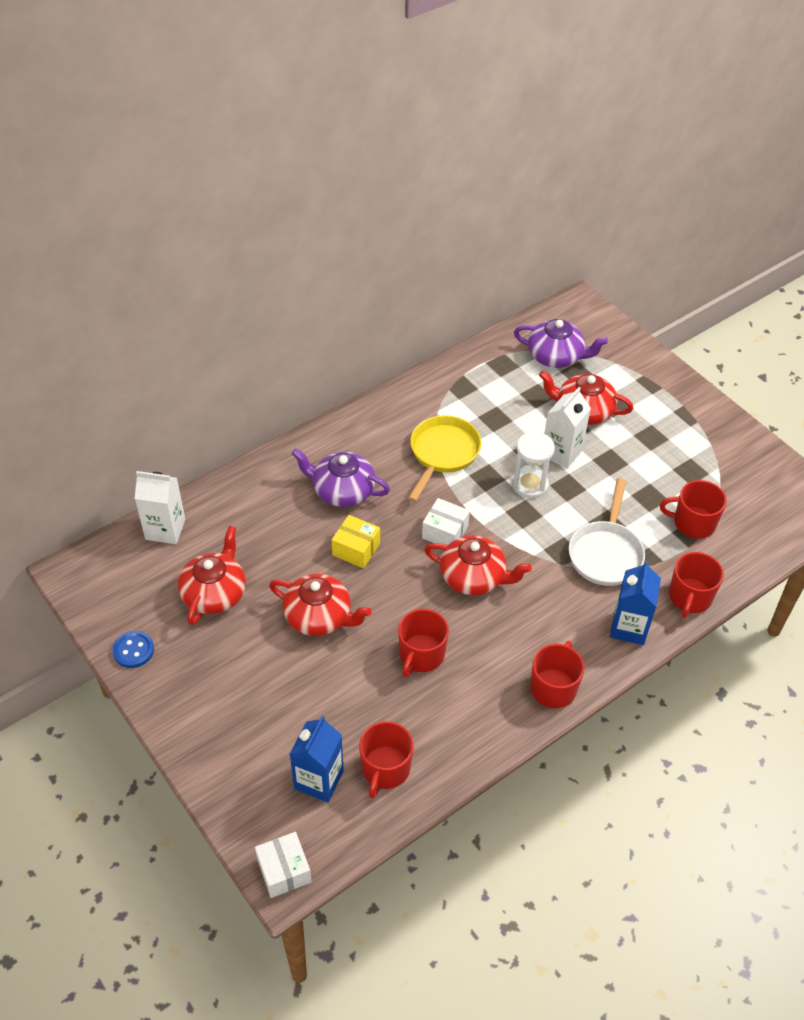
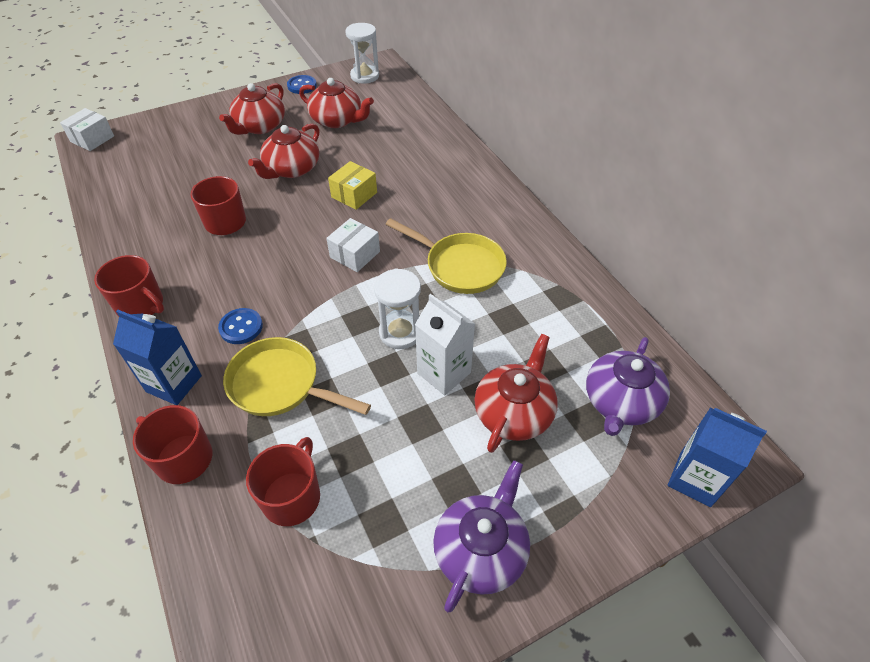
camera: 100 degrees right, 0 degrees up
white carton [135,471,185,544] -> none
white box [255,832,312,898] -> white box turned 45 degrees counterclockwise [60,108,114,151]
blue carton [290,716,344,802] -> blue carton moved to [668,408,767,507]
purple teapot [292,448,390,507] -> purple teapot moved to [433,460,530,612]
red mug [359,721,414,798] -> none
red teapot [424,535,532,595] -> red teapot moved to [219,83,285,135]
white pan [569,478,645,586] -> yellow pan [223,337,371,416]
none -> blue button [218,308,263,344]
none -> white hourglass [345,23,379,84]

